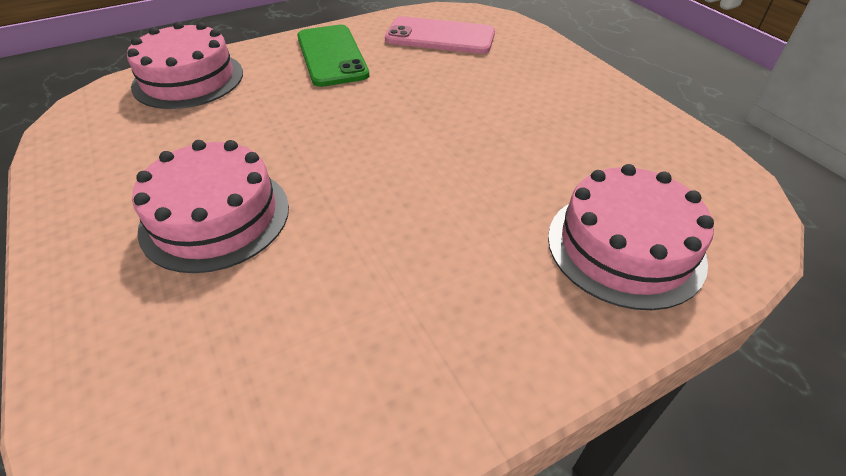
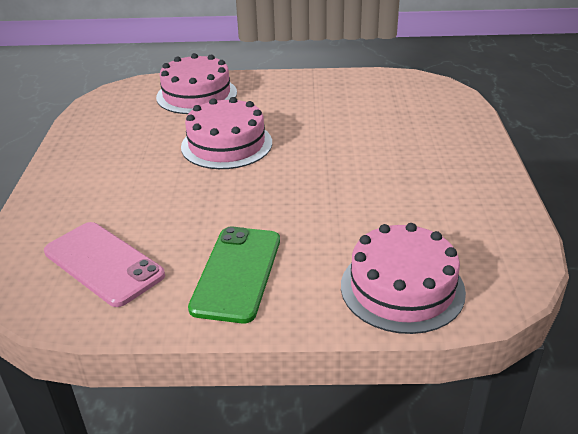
camera: 150 degrees left, 10 degrees down
pink cake [132,140,289,273] -> pink cake moved to [181,97,272,169]

